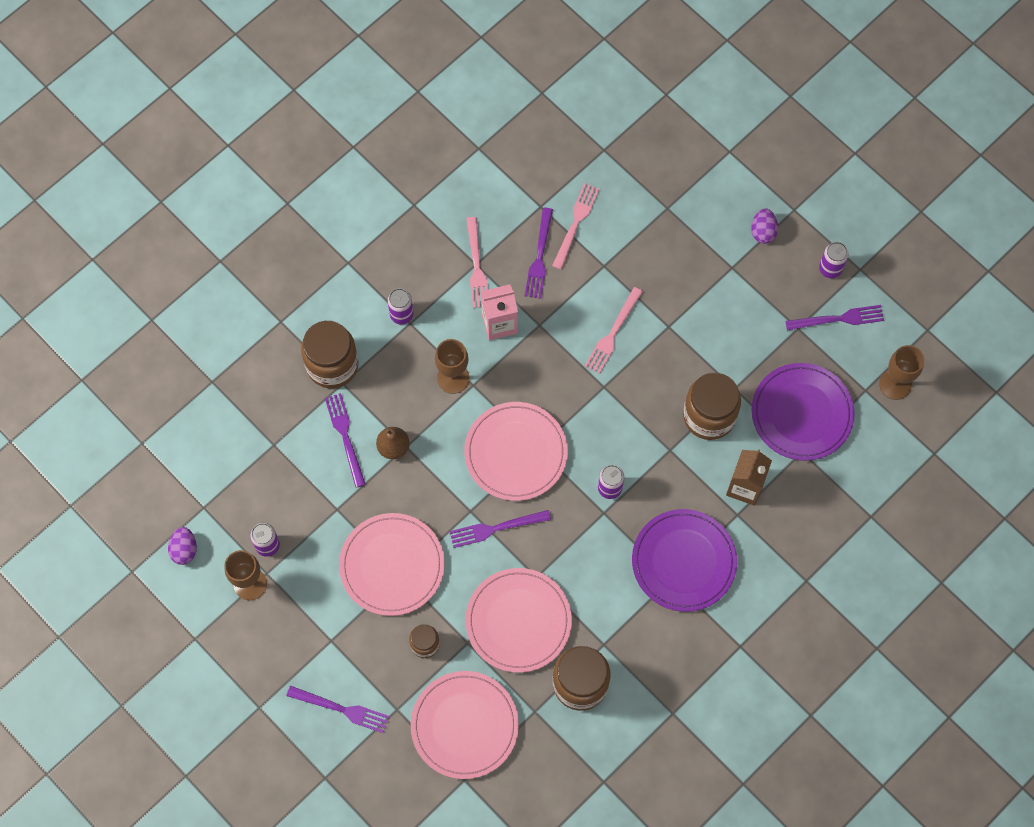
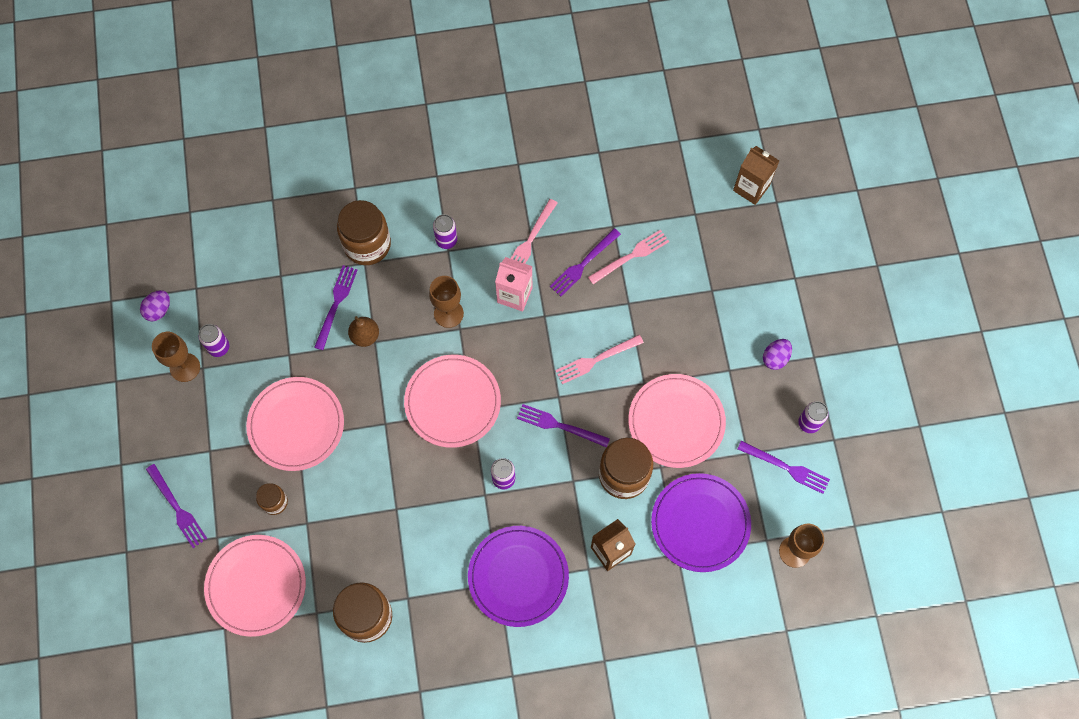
camera: 35 degrees right, 0 degrees up
purple fork [449,510,551,548] -> purple fork moved to [517,404,610,448]
pink plate [465,568,572,673] -> pink plate moved to [628,374,726,468]
none -> brown carton [733,146,779,205]

